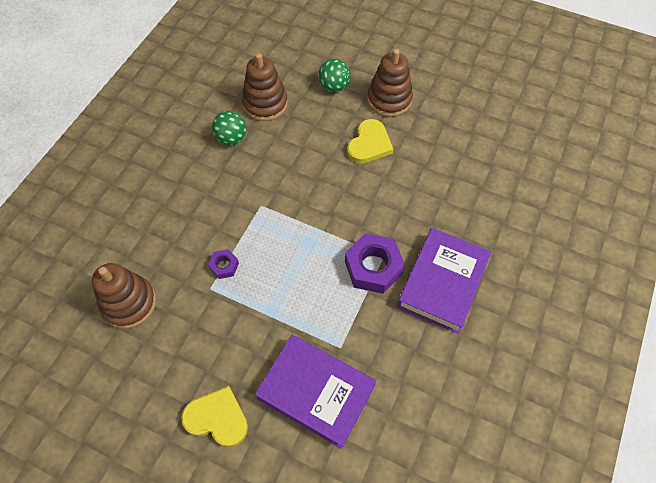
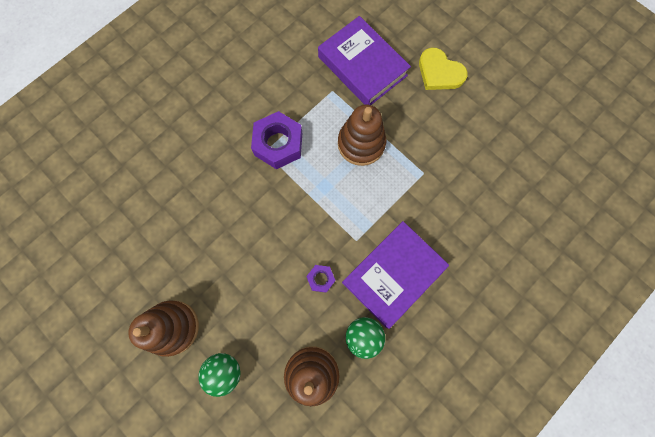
camera: 160 degrees left, 15 degrees up
brown stacking toy [92,263,156,329] -> brown stacking toy moved to [338,105,386,166]
purple nut [208,249,239,279] -> purple nut moved to [306,265,335,293]
yellow heart [347,119,393,164] -> none
purple book [397,228,491,334] -> purple book moved to [342,221,449,329]

